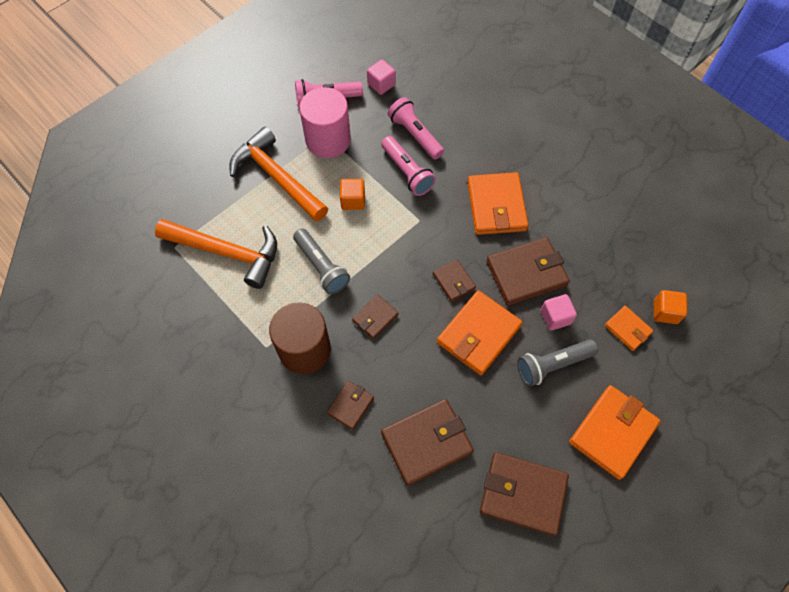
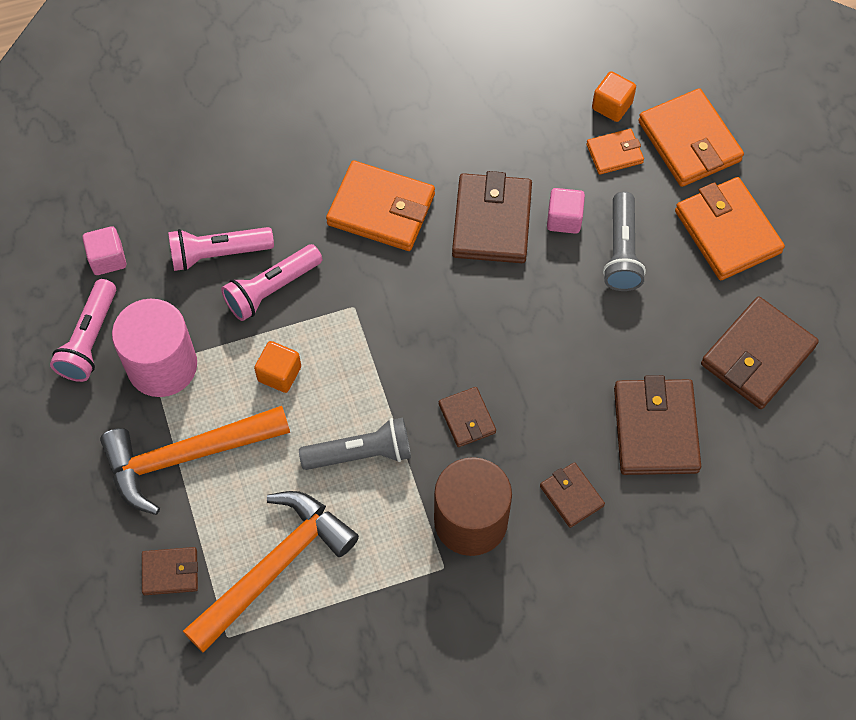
camera: 65 degrees left, 0 degrees up
pink flashlight [381,136,436,196] -> pink flashlight turned 150 degrees clockwise [221,244,322,321]
brown wallet [433,259,476,302] -> brown wallet moved to [142,547,198,595]
orange wallet [437,290,523,375] -> orange wallet moved to [638,88,744,187]

